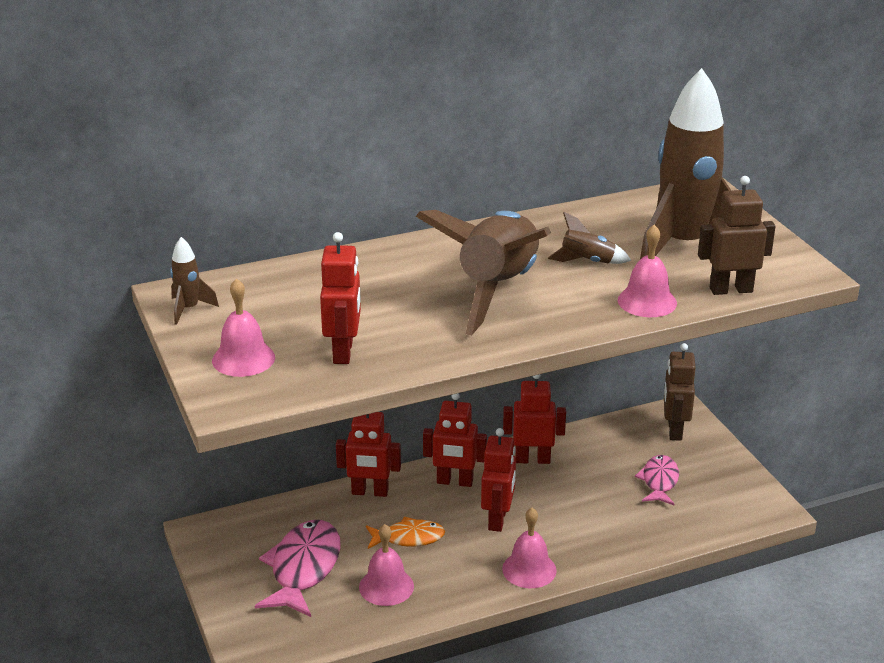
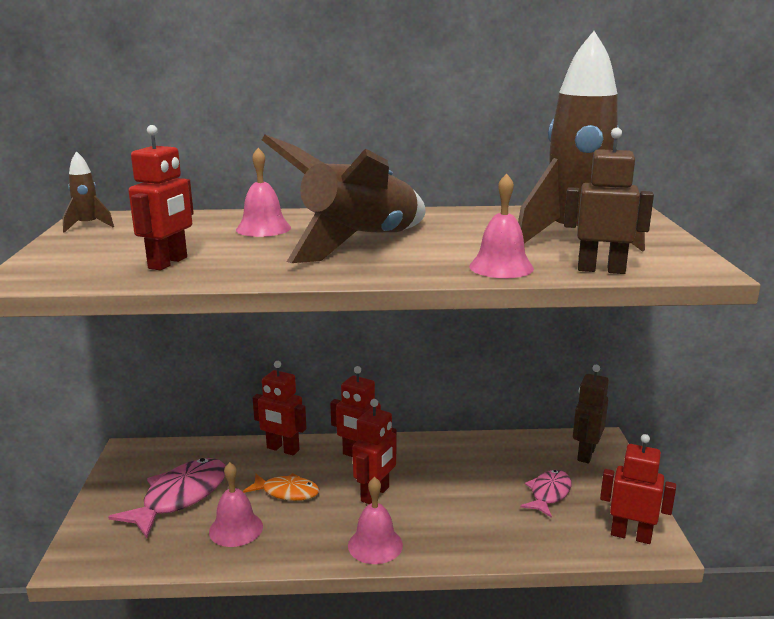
camera: 20 degrees right, 10 degrees down
pink bell [212,278,275,377] -> pink bell moved to [236,148,291,237]
red robot [503,374,566,464] -> red robot moved to [600,434,676,544]
brown rocket [548,212,631,264] -> none

